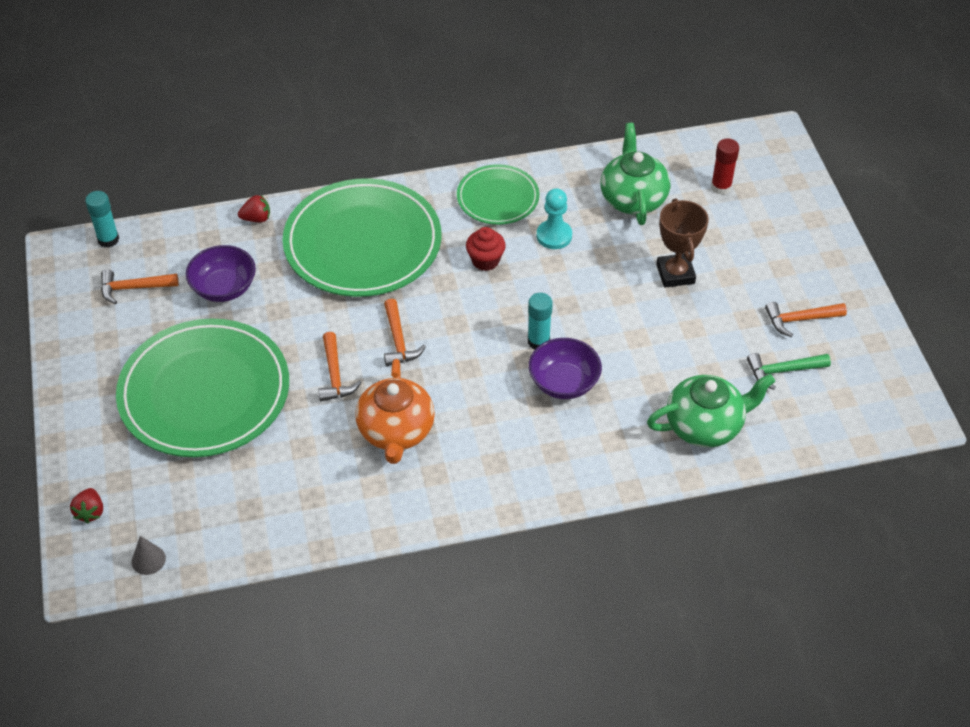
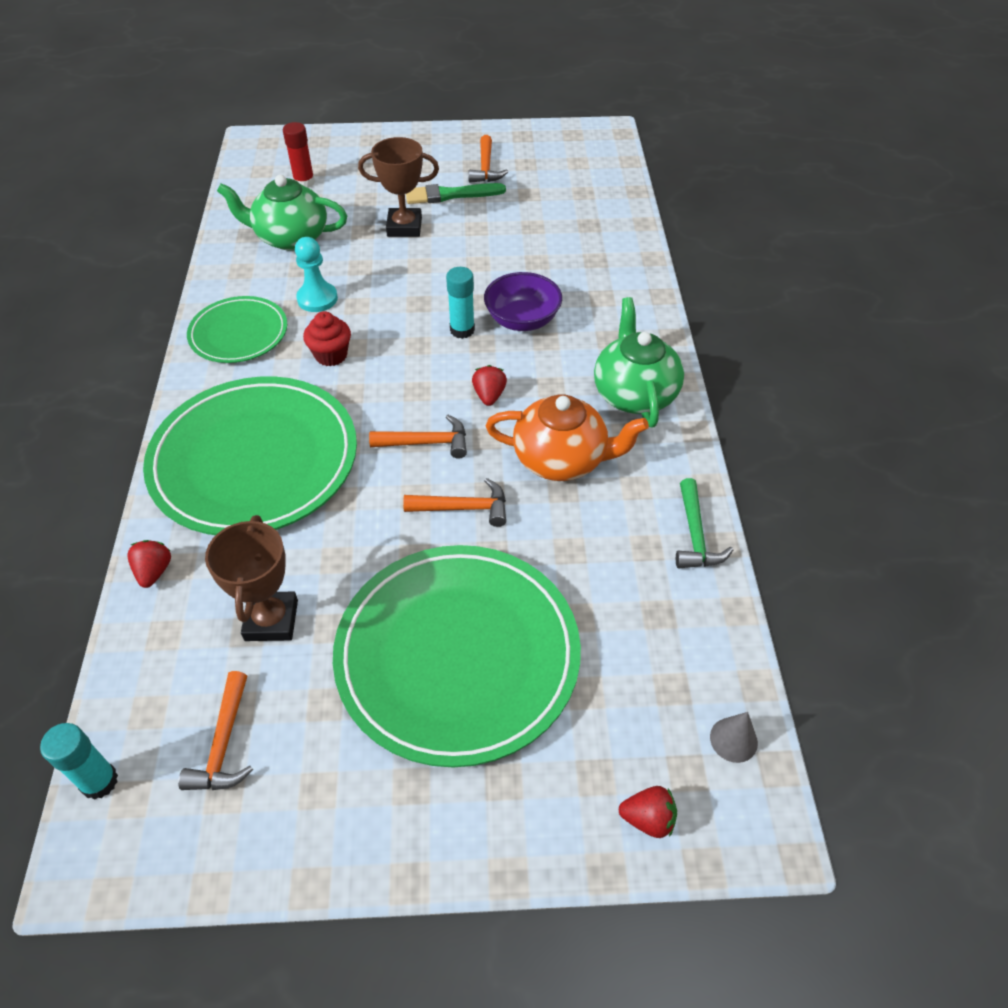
camera: 80 degrees left, 0 degrees up
purple bowl [186,245,256,302] -> brown trophy [205,515,298,641]
green teapot [647,374,775,448] -> green teapot moved to [594,297,684,428]
green hammer [747,353,831,390] -> green hammer moved to [676,478,733,568]
none -> green brush [406,183,506,204]
none -> red strawberry [472,365,507,406]

